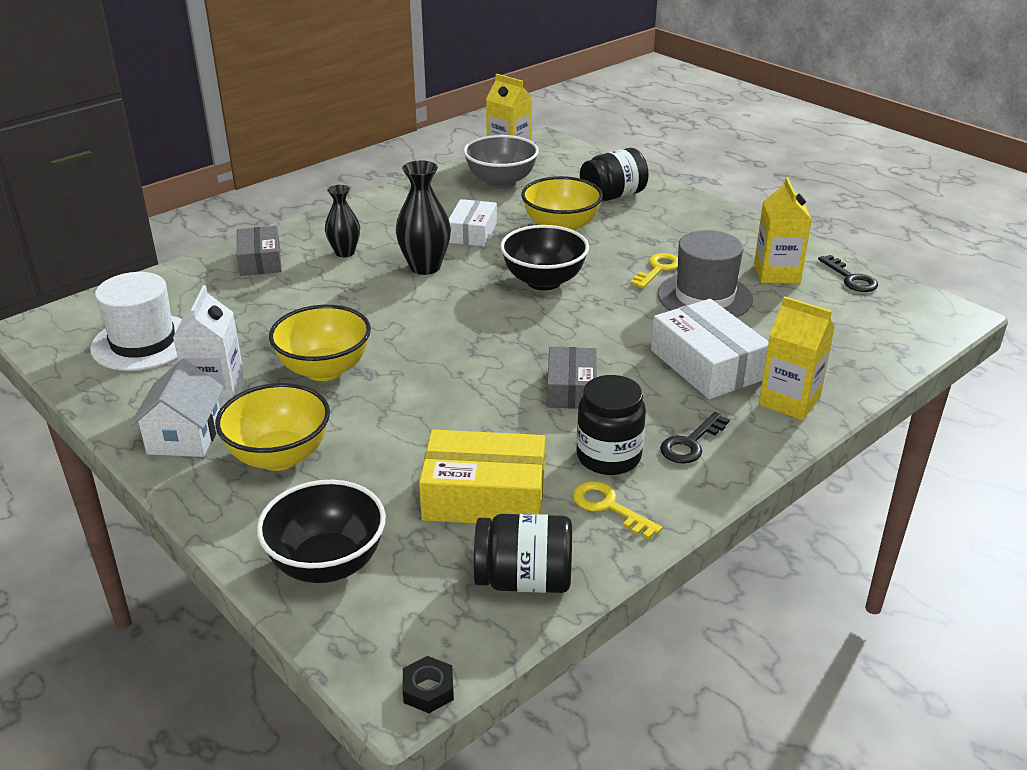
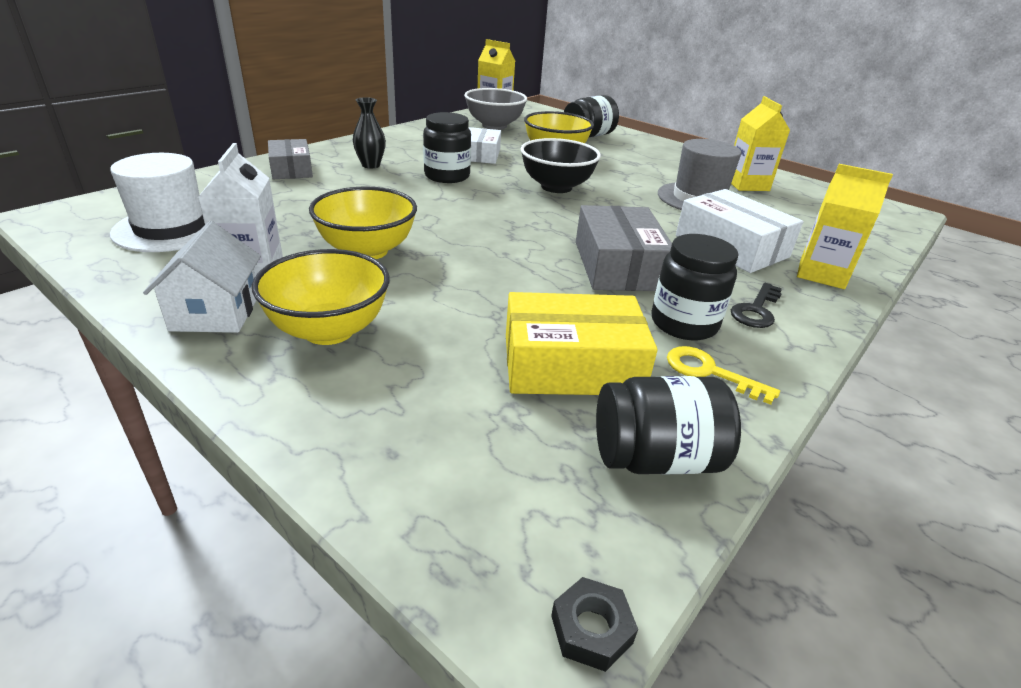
camera: 10 degrees left, 0 degrees up
black bowl [257,480,386,583] -> none
black vase [396,160,451,275] -> black jar [423,112,471,183]
grey box [547,347,597,409] -> grey box [576,205,672,291], size x1.53
yellow key [630,253,678,288] -> none
black key [818,255,878,292] -> none

